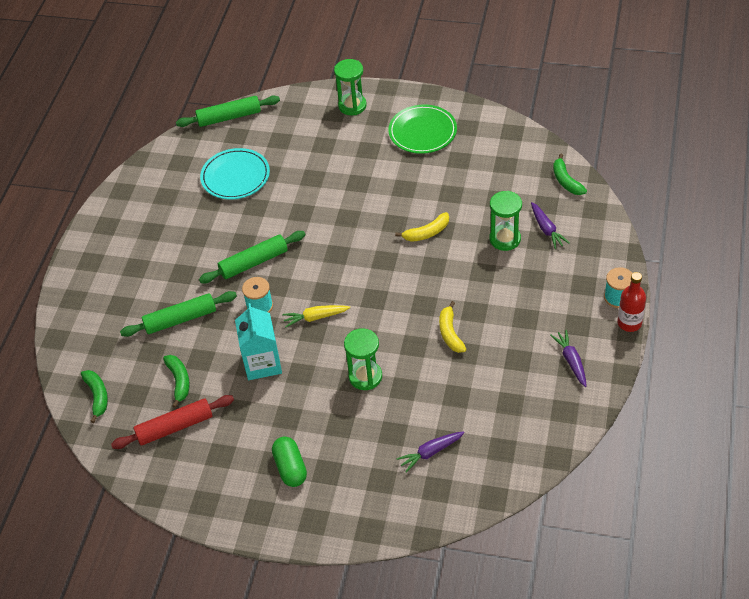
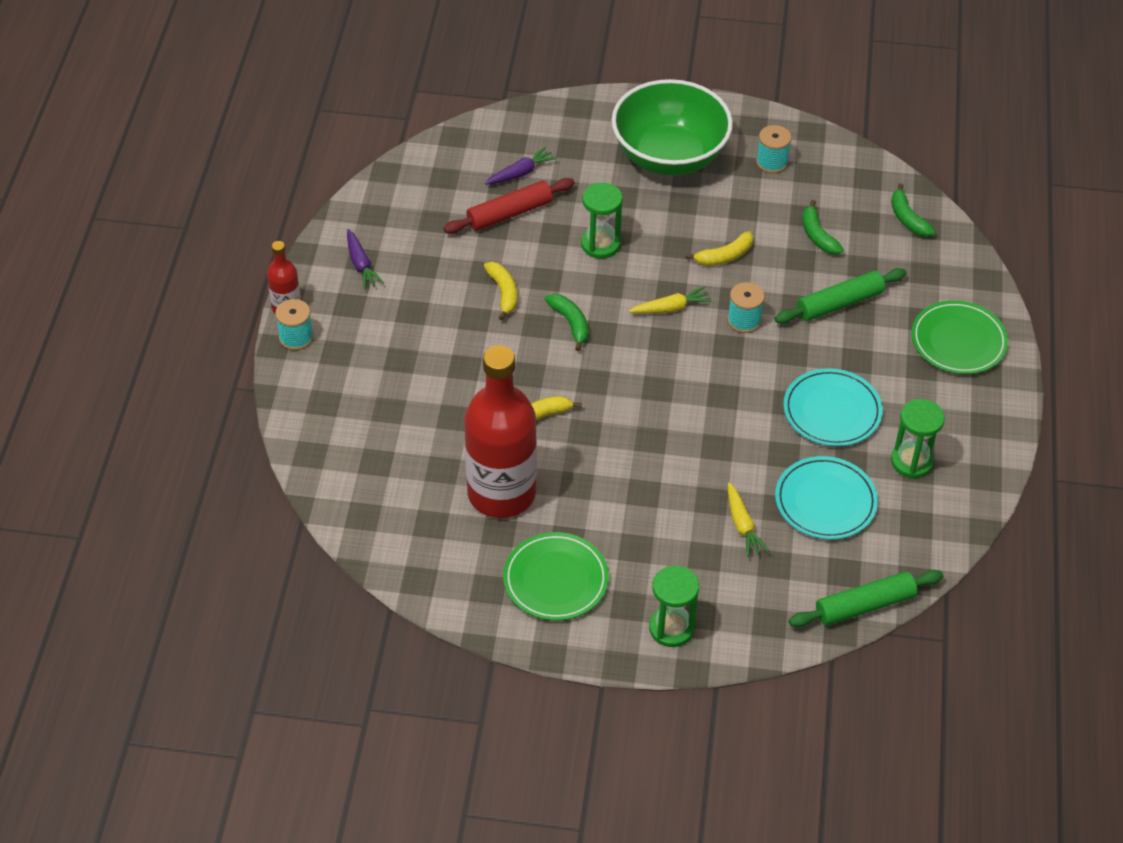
camera: 170 degrees right, 0 degrees up
red rolling pin [111,395,234,449] -> red rolling pin moved to [444,178,575,234]
green rolling pin [199,231,306,283] -> none
turquoise carton [235,303,282,380] -> yellow banana [685,231,753,266]
green capsule [272,437,307,487] -> green bowl [612,79,733,176]
green hourglass [490,191,522,251] -> green hourglass moved to [891,399,945,478]
purple carrot [531,202,570,249] -> none
green banana [553,154,587,195] -> green banana moved to [545,294,589,351]
none -> red bottle [464,345,537,518]
none -> yellow carrot [728,482,769,557]
none -> turquoise spool [756,125,792,173]
none -> turquoise plate [783,368,883,446]
none -> green plate [911,300,1008,374]

